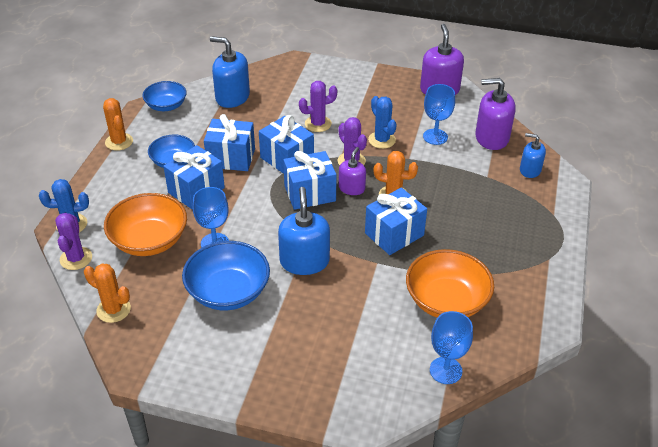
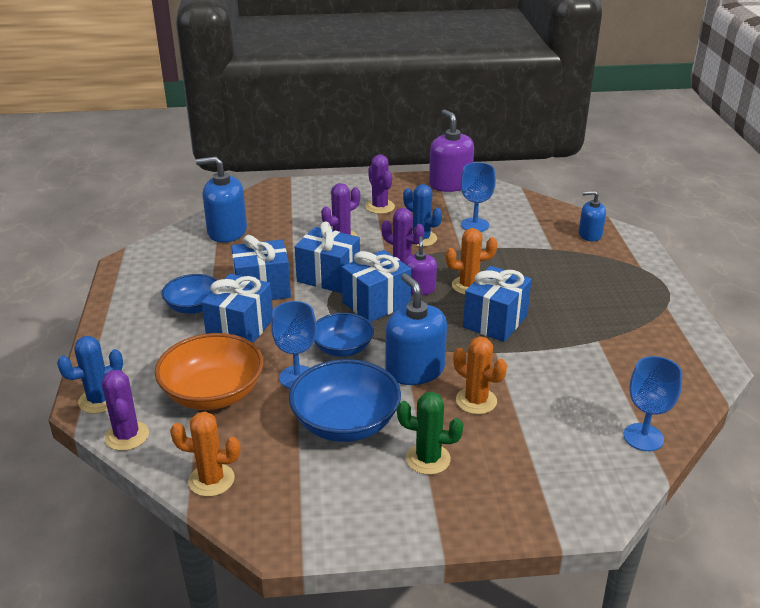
camera: 20 degrees left, 10 degrees down
orange cactus [103,98,133,151] -> orange cactus moved to [453,336,507,414]
blue bowl [142,81,187,111] -> blue bowl moved to [314,313,374,357]
orange bowl [406,249,494,318] -> none
purple soap dispenser [475,78,516,150] -> none
none -> purple cactus [365,155,395,214]
none -> green cactus [397,392,463,475]

